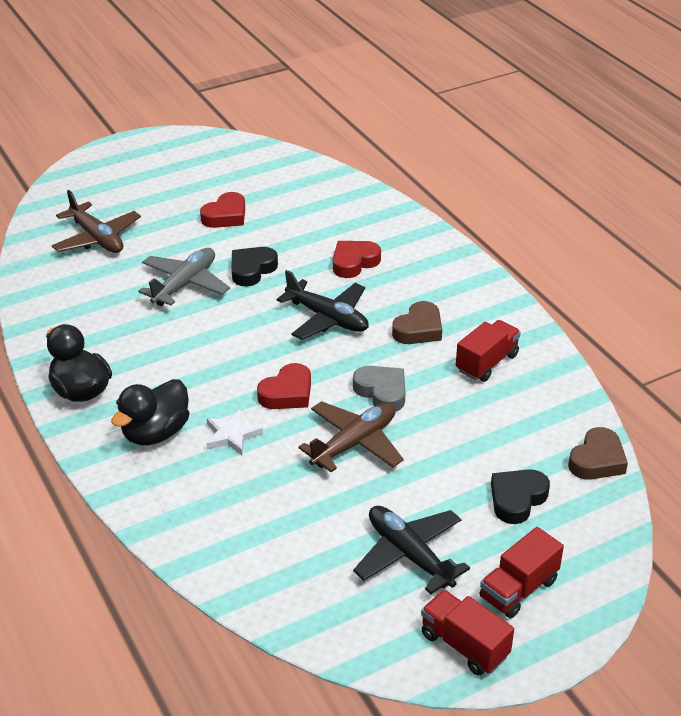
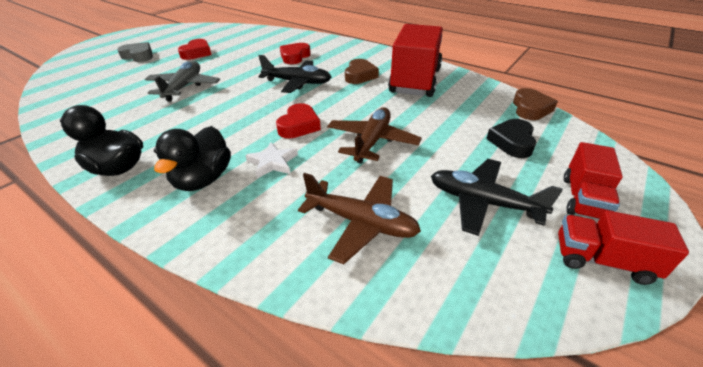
camera: 25 degrees left, 0 degrees up
brown plane [52,190,141,253] -> brown plane moved to [298,173,421,264]
black heart [231,247,278,286] -> none
grey heart [353,366,406,412] -> grey heart moved to [117,42,153,62]
red truck [456,320,521,382] -> red truck [388,24,443,97], size x1.87

